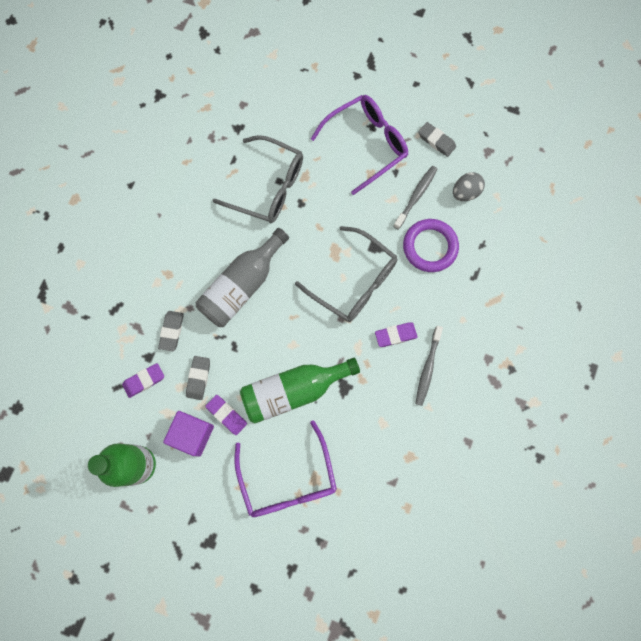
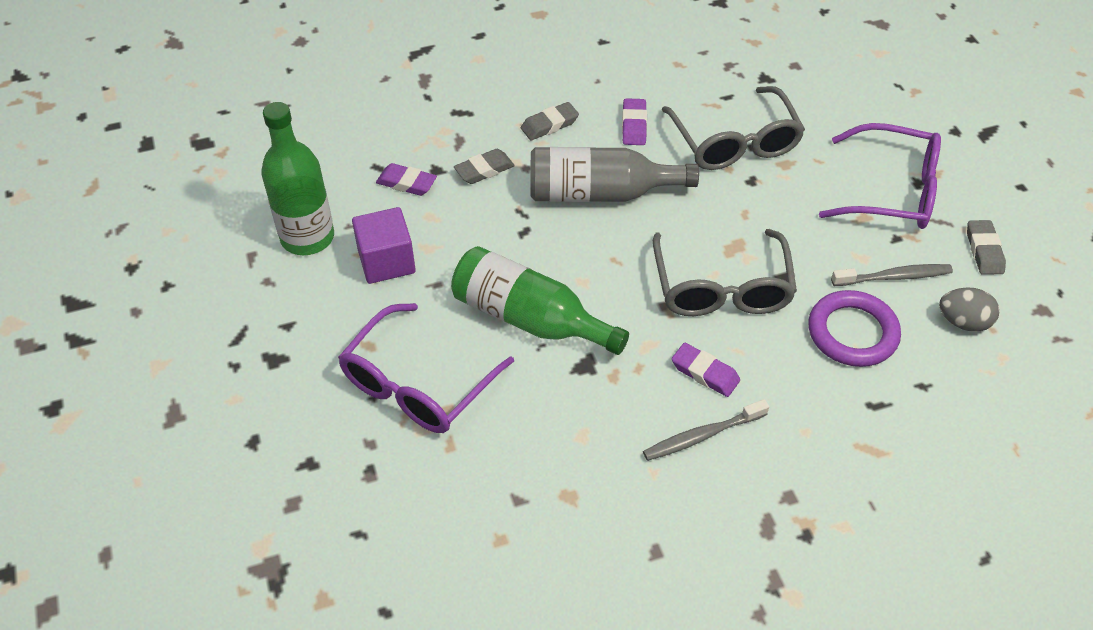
camera: 50 degrees right, 25 degrees down
grey eraser [186,356,210,400] -> grey eraser moved to [521,102,579,140]
purple eraser [205,395,247,435] -> purple eraser moved to [622,98,647,145]

